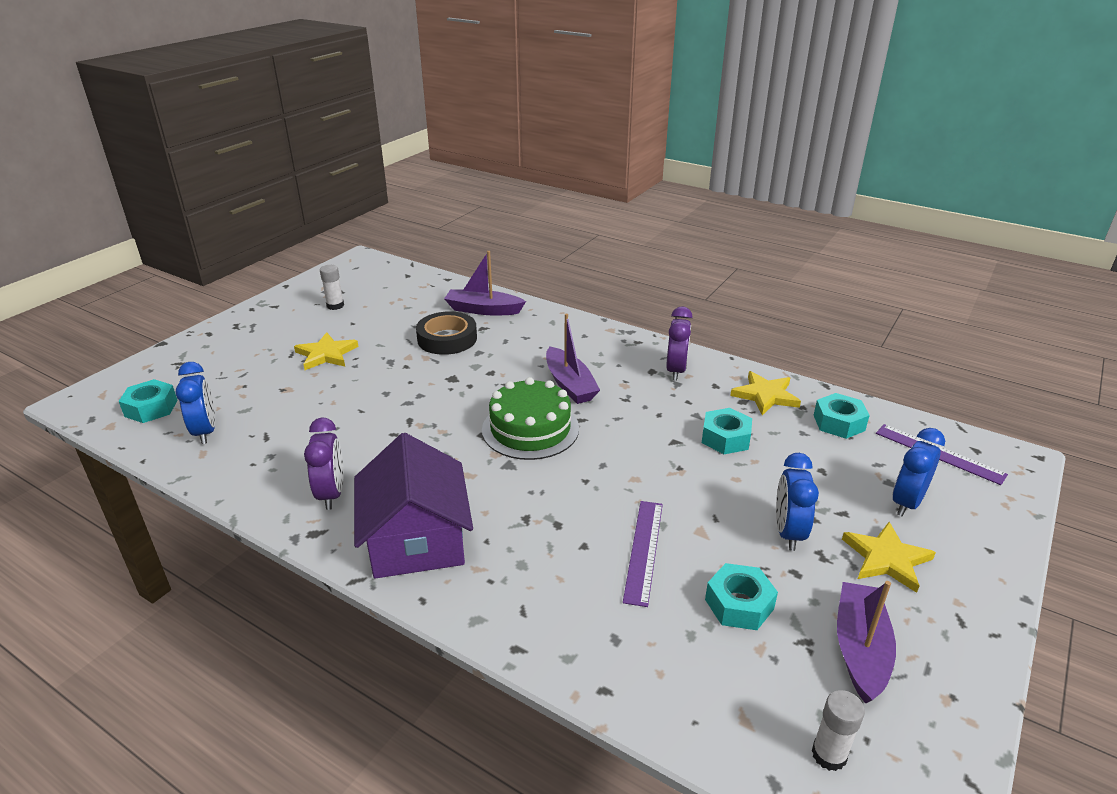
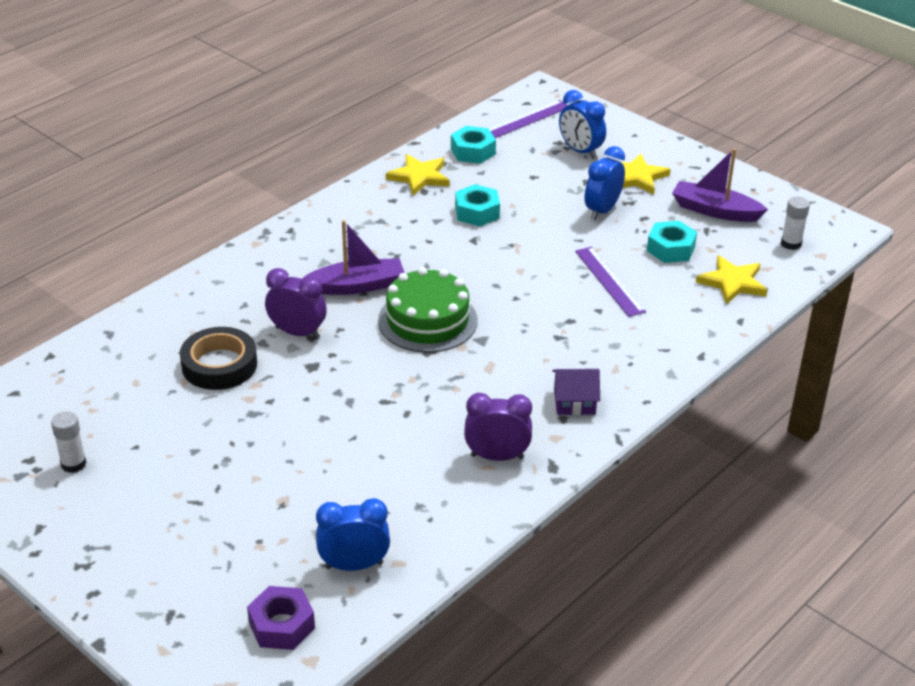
camera: 80 degrees left, 5 degrees up
turquoise nut [119,379,178,423] -> purple nut [247,586,315,650]
yellow star [294,332,359,370] -> yellow star moved to [696,255,768,304]
purple house [354,433,473,579] -> purple house [552,369,600,415], size x0.48
purple boat [444,251,526,315] -> none
purple ruler [623,501,663,607] -> purple ruler turned 45 degrees clockwise [575,247,646,317]
purple clock [666,306,693,381] -> purple clock moved to [265,268,327,339]
blue clock [776,453,819,551] -> blue clock turned 105 degrees clockwise [585,146,625,220]

